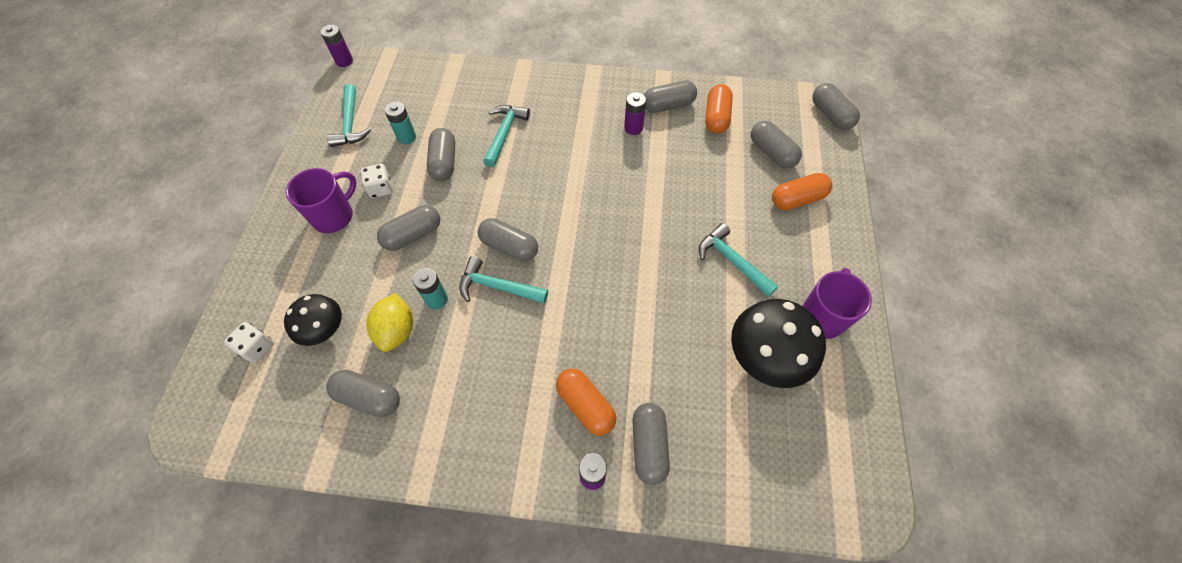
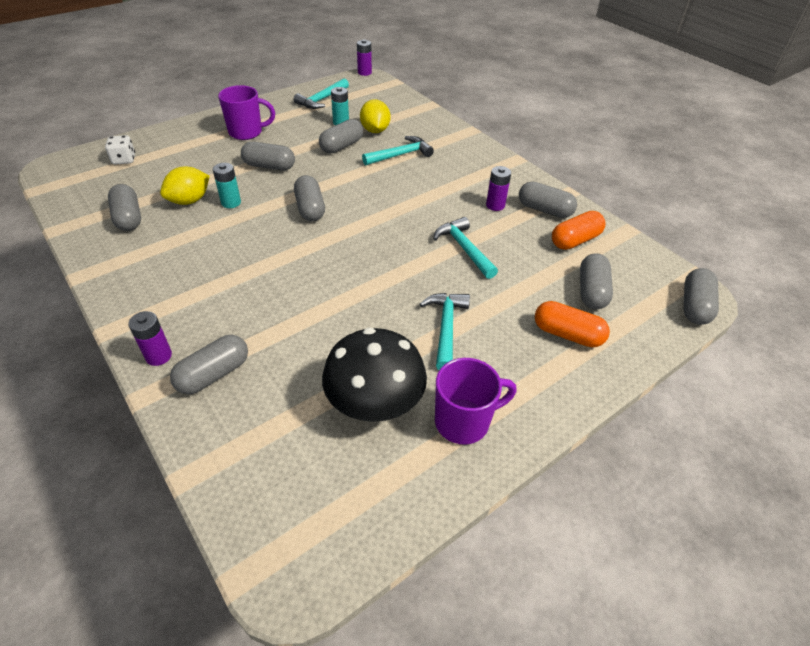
camera: 45 degrees right, 15 degrees down
black mushroom [284,294,342,346] -> none
white dice [361,164,393,198] -> none
turquoise hammer [459,256,548,304] -> turquoise hammer moved to [433,217,498,279]
orange capsule [556,368,616,436] -> none
none -> yellow lemon [360,99,390,133]

